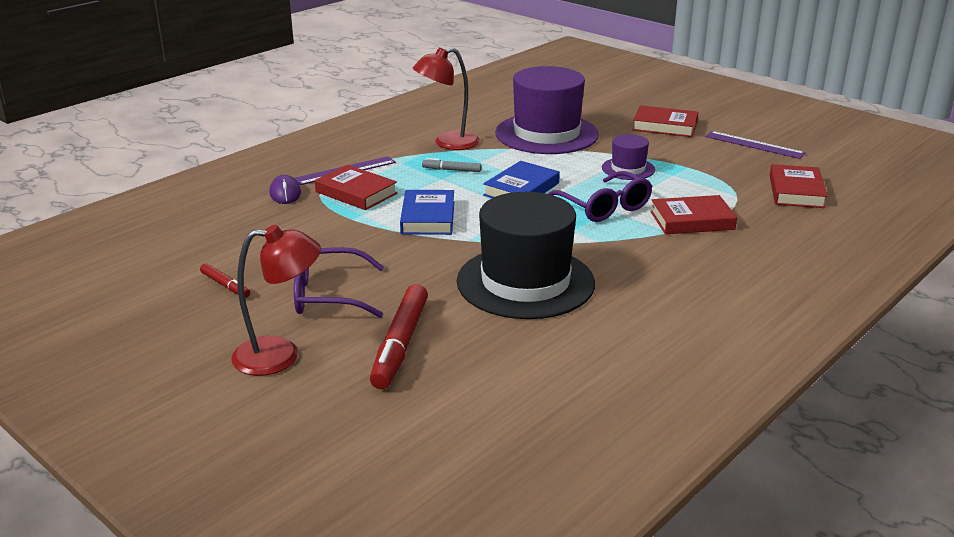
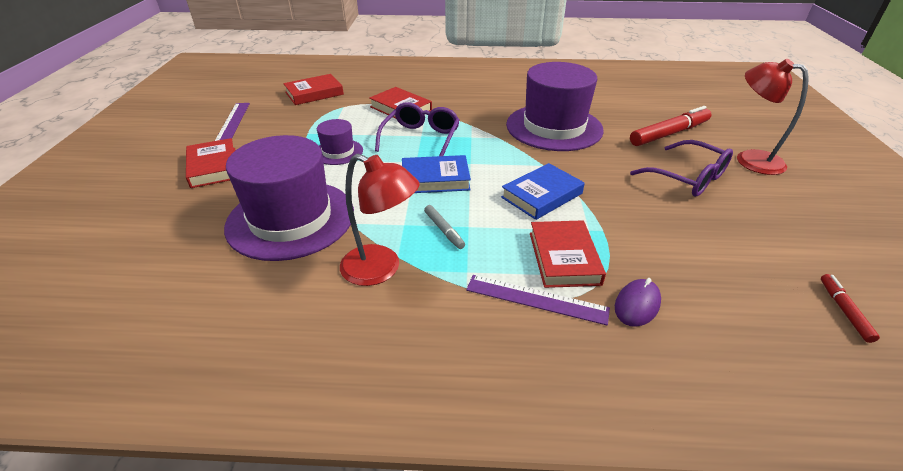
camera: 130 degrees left, 10 degrees up
red marker [200,263,250,298] -> red marker moved to [821,274,880,343]
black hat [457,192,595,319] -> purple hat [506,62,604,151]

